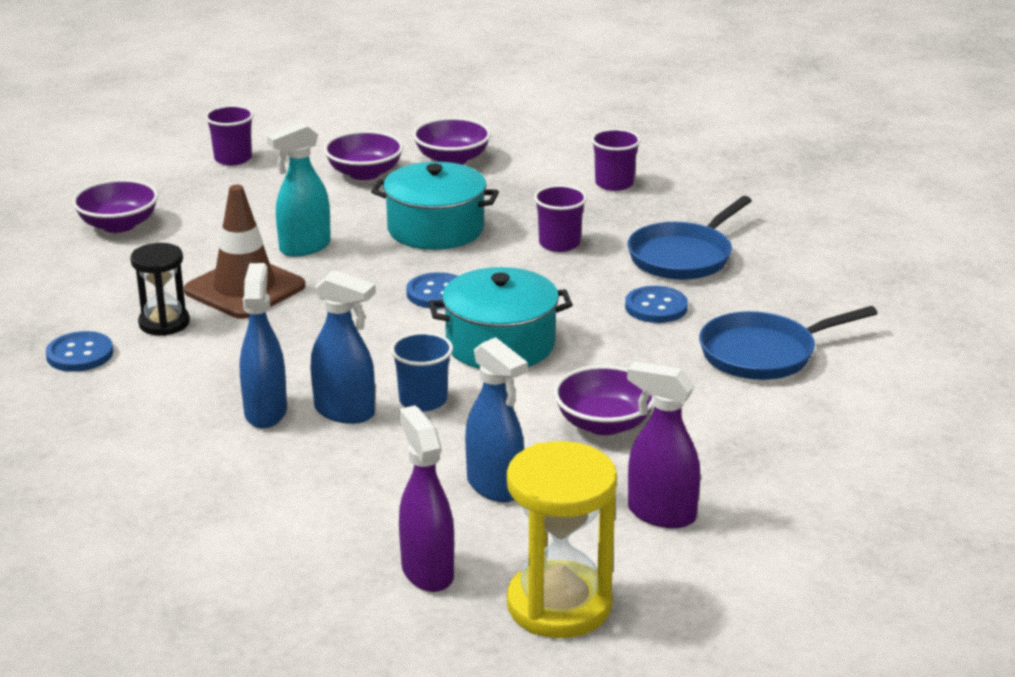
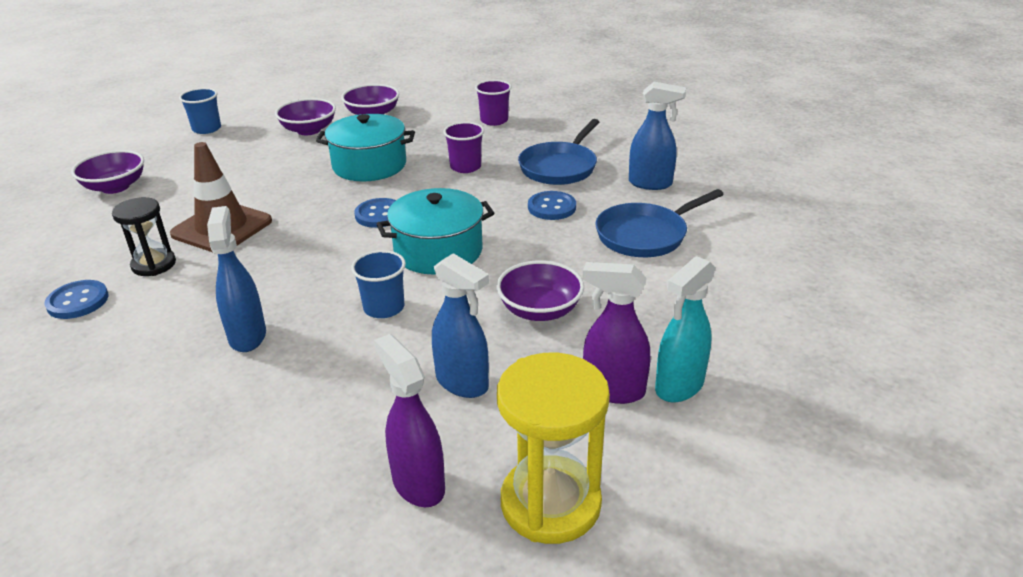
camera: 10 degrees left, 5 degrees up
purple cup [205,105,254,166] -> blue cup [179,88,221,134]
turquoise spray bottle [267,123,331,256] -> turquoise spray bottle moved to [655,256,716,402]
blue spray bottle [311,270,375,424] -> blue spray bottle moved to [629,82,686,190]

